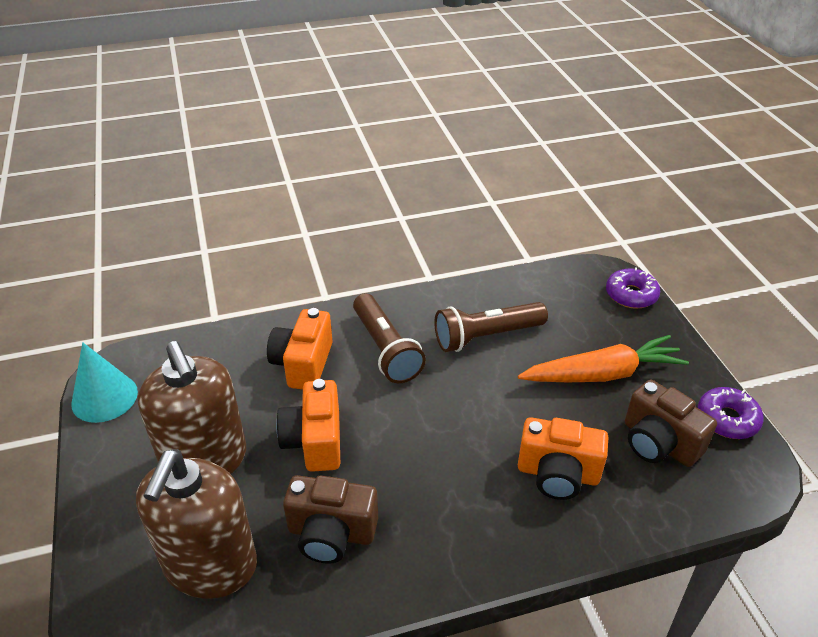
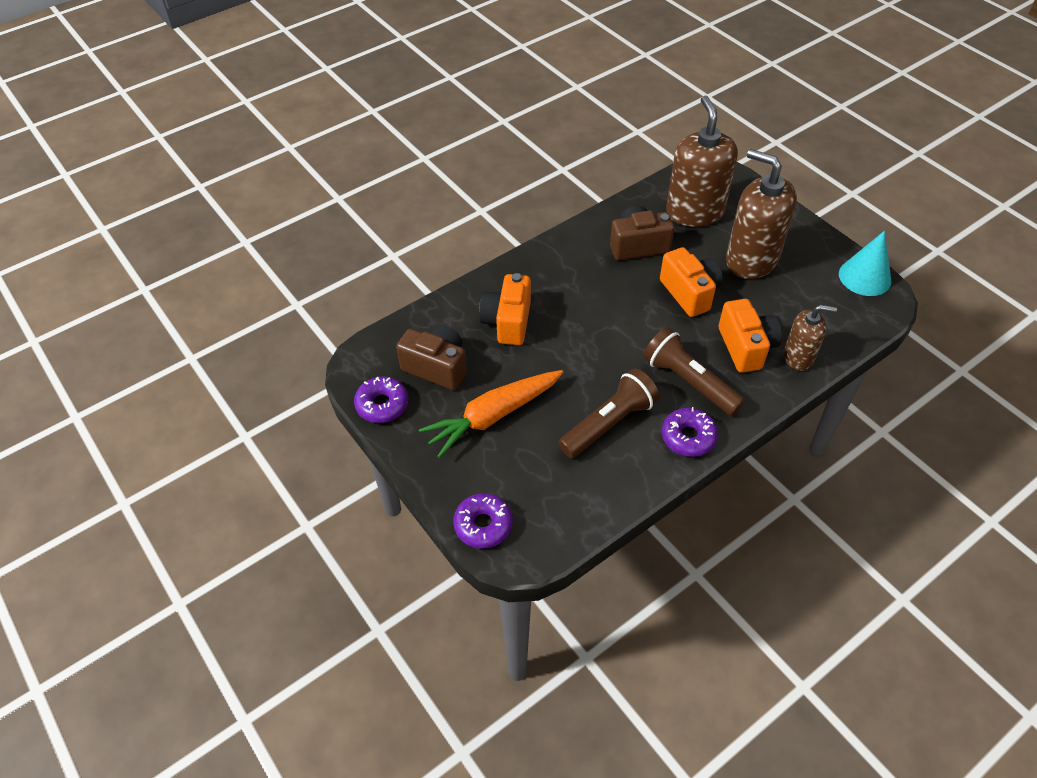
camera: 160 degrees right, 10 degrees up
orange camera [518,417,608,500] -> orange camera turned 75 degrees counterclockwise [479,273,531,345]
none -> purple donut [662,407,718,457]
none -> brown soap dispenser [784,305,837,371]

